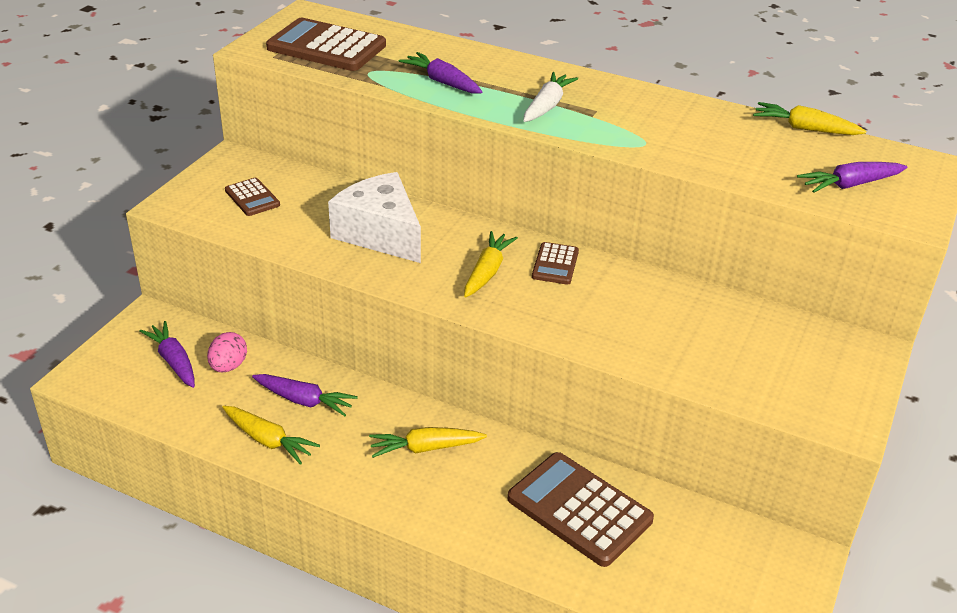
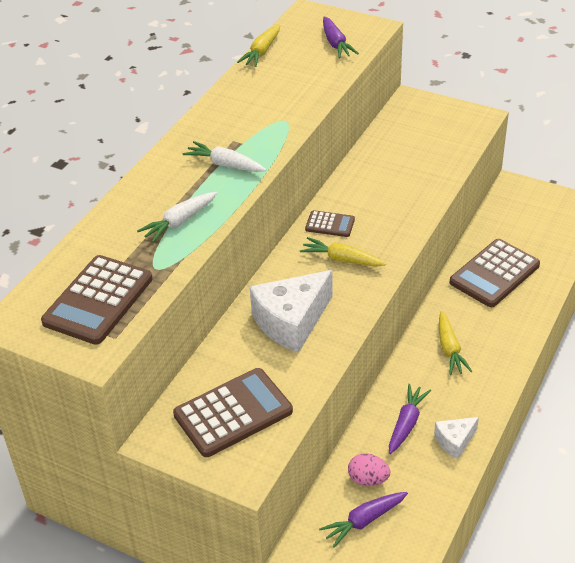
camera: 85 degrees left, 5 degrees up
yellow carrot [222,406,320,465] -> white cheese [434,417,479,459]
brown calculator [225,178,280,216] -> brown calculator [173,368,293,457], size x1.94
purple carrot [399,52,482,94] -> white carrot [137,192,217,243]

